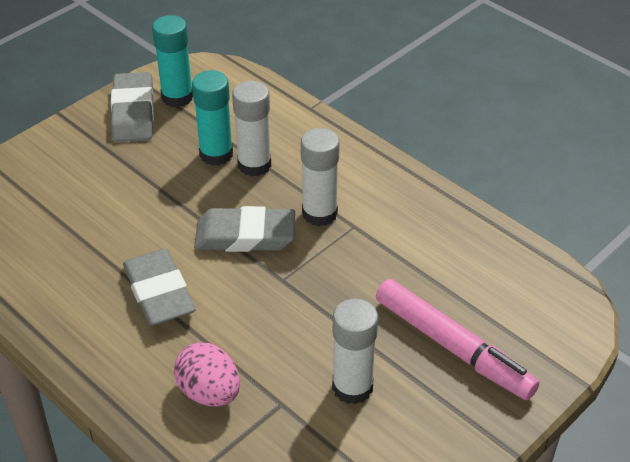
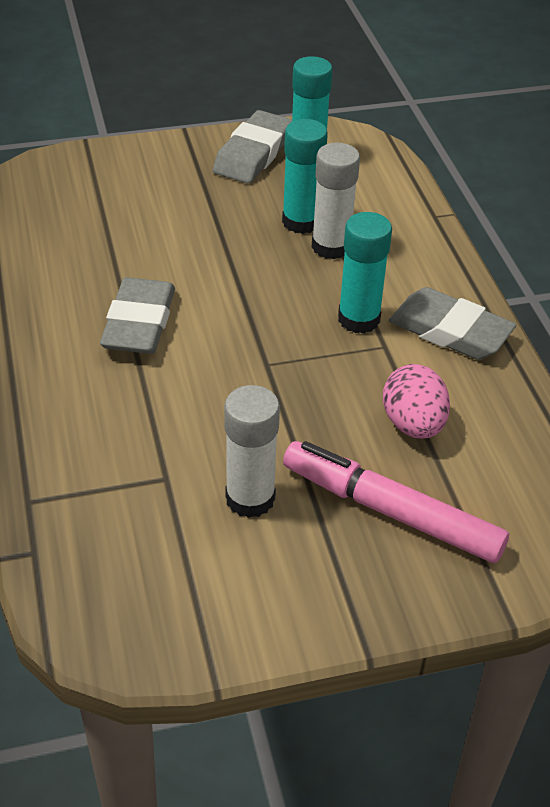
camera: 30 degrees right, 0 degrees up
pink egg [174,342,240,406] -> pink egg moved to [383,364,450,439]
grey eraser [194,206,295,252] -> grey eraser moved to [389,287,516,360]
white glue stick [301,128,340,226] -> turquoise glue stick [338,212,392,334]
pink marker [376,279,539,400] -> pink marker turned 135 degrees clockwise [283,441,509,563]

